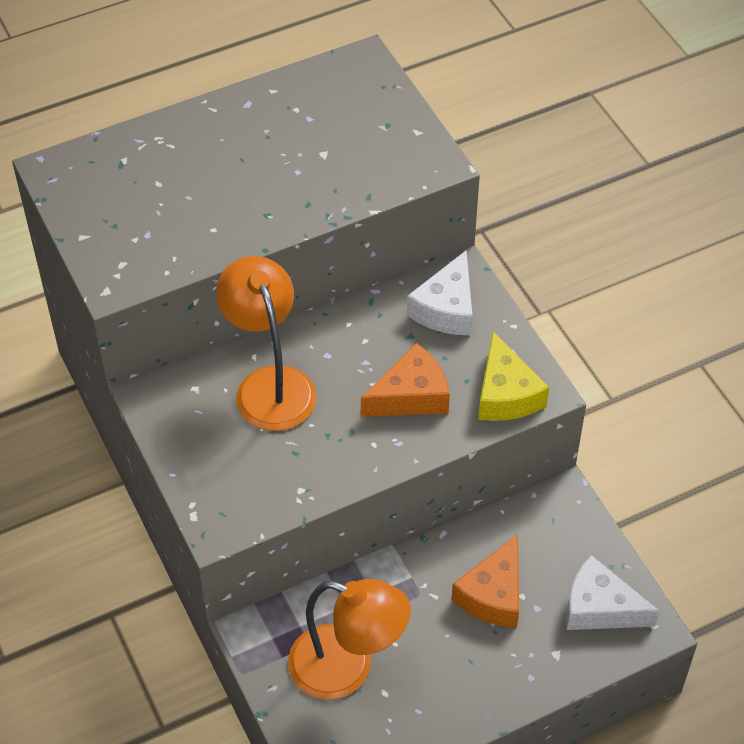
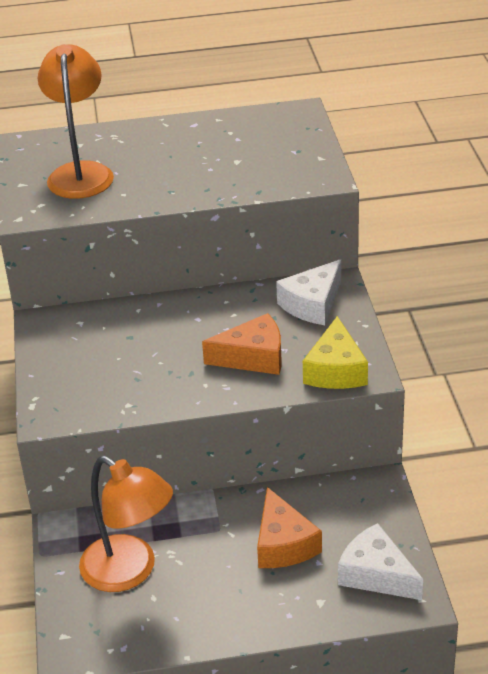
camera: 20 degrees right, 15 degrees down
orange lamp [216,256,316,431] -> orange lamp moved to [38,44,114,199]
orange cheese [451,534,519,628] -> orange cheese turned 60 degrees counterclockwise [257,487,322,568]

